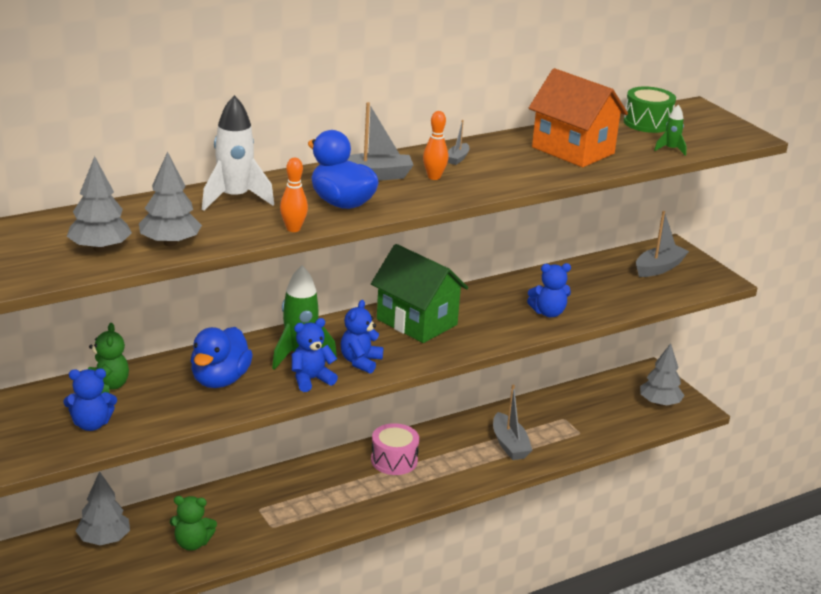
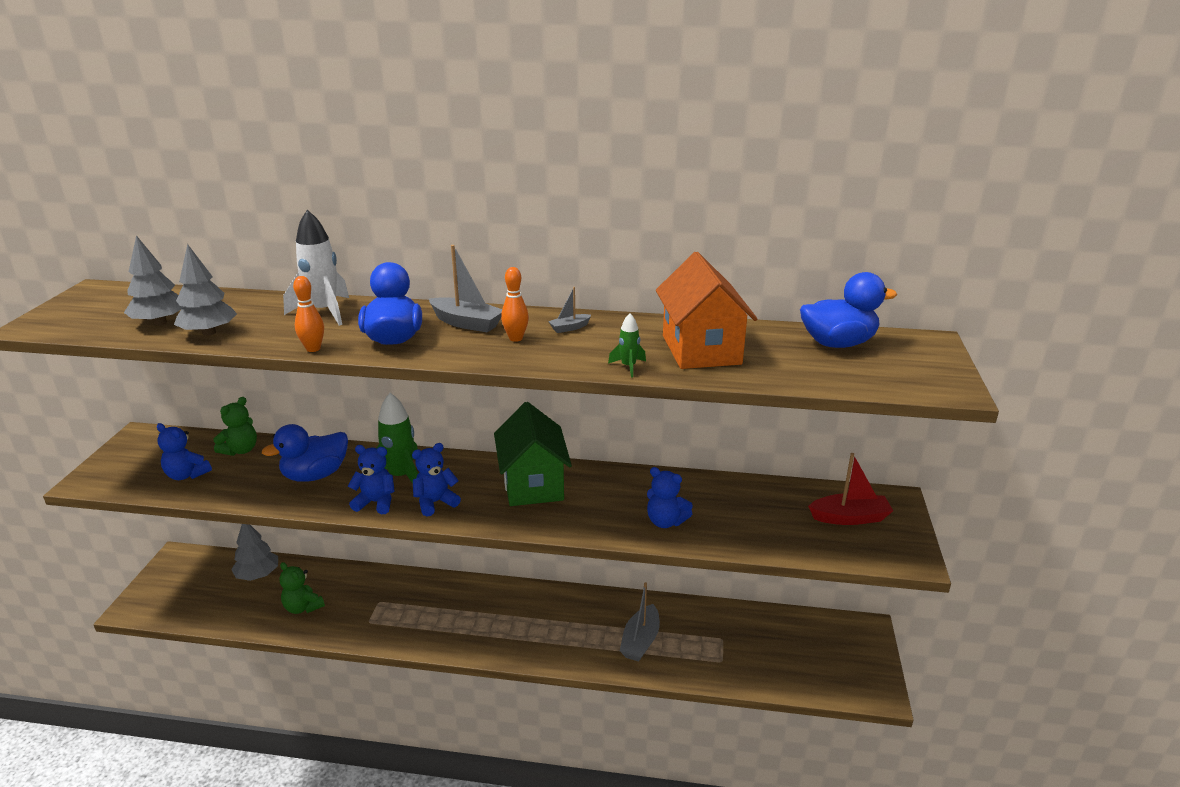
camera: 40 degrees right, 0 degrees up
pink drum [371,423,419,475] -> none
green drum [623,87,676,133] -> blue duck [800,272,897,348]
grey boat [636,211,689,277] -> red boat [808,453,893,525]
grey tree [640,343,685,406] -> none
green rocket [654,104,687,156] -> green rocket moved to [608,313,646,378]

